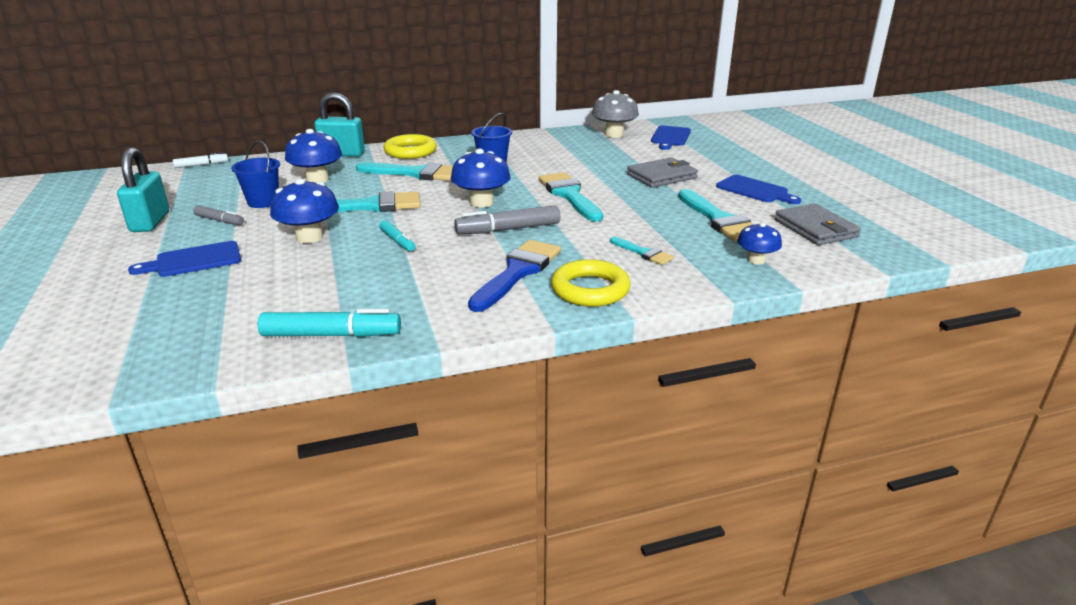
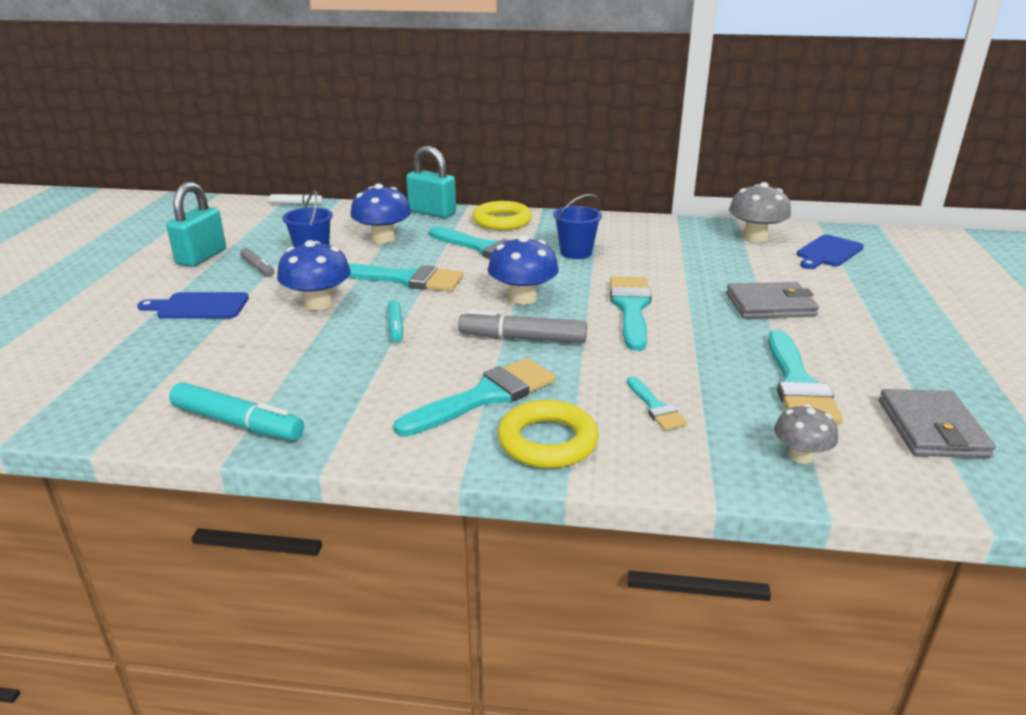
camera: 25 degrees right, 0 degrees up
blue brush [468,240,561,312] -> turquoise brush [394,358,556,437]
blue cutting board [716,175,801,204] -> none
blue mushroom [737,223,782,264] -> grey mushroom [774,404,838,464]

